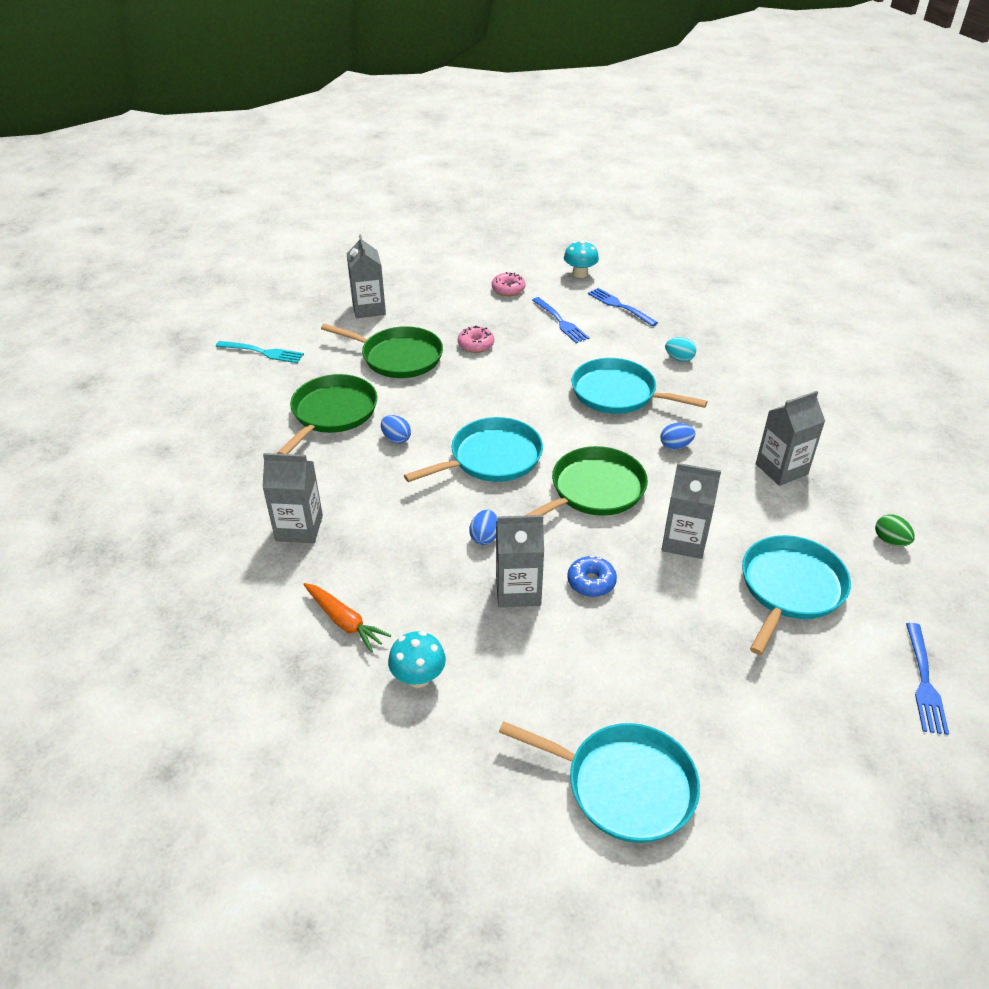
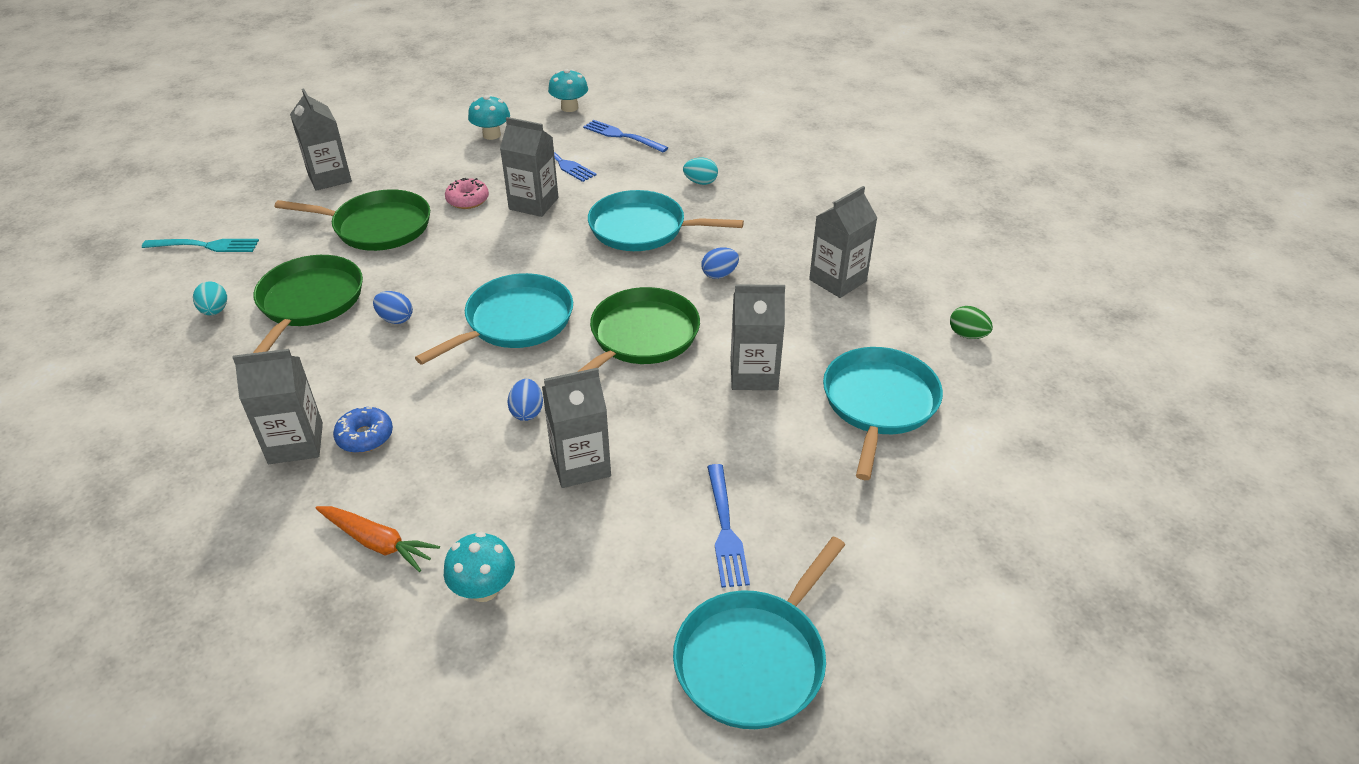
camera: 15 degrees left, 0 degrees up
pink donut [492,272,525,296] -> turquoise mushroom [468,95,510,140]
turquoise pan [499,721,700,843] -> turquoise pan turned 120 degrees clockwise [673,536,845,729]
blue donut [567,556,617,597] -> blue donut moved to [333,407,393,453]
blue fork [906,623,949,735] -> blue fork moved to [707,464,750,588]
none -> turquoise egg [193,281,227,315]
none -> grey carton [500,117,558,217]

